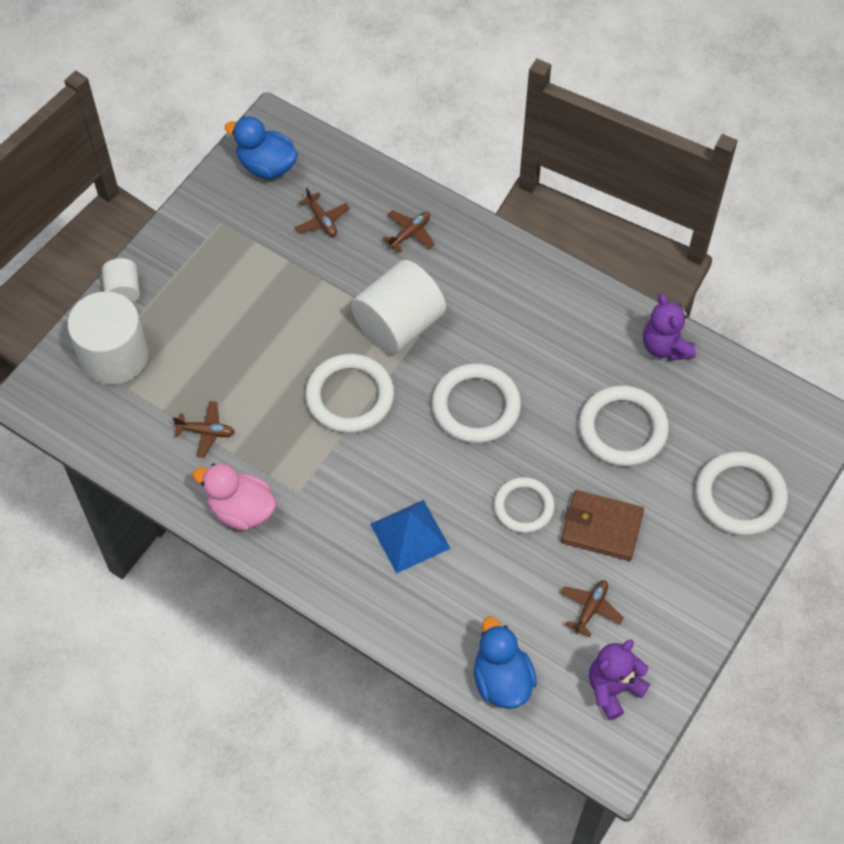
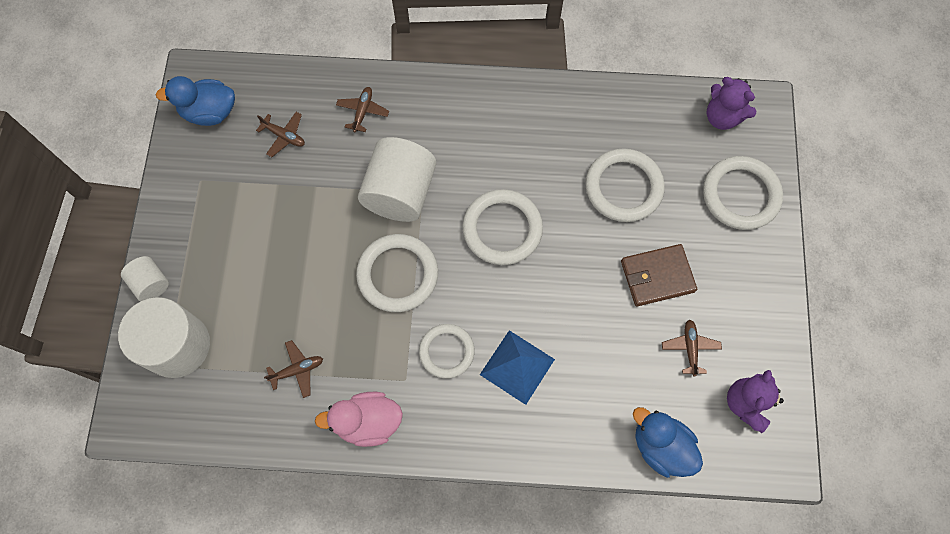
camera: 30 degrees left, 10 degrees up
white ring [494,477,555,533] -> white ring moved to [419,324,475,379]
purple teddy bear [643,294,696,360] -> purple teddy bear moved to [707,77,756,130]

